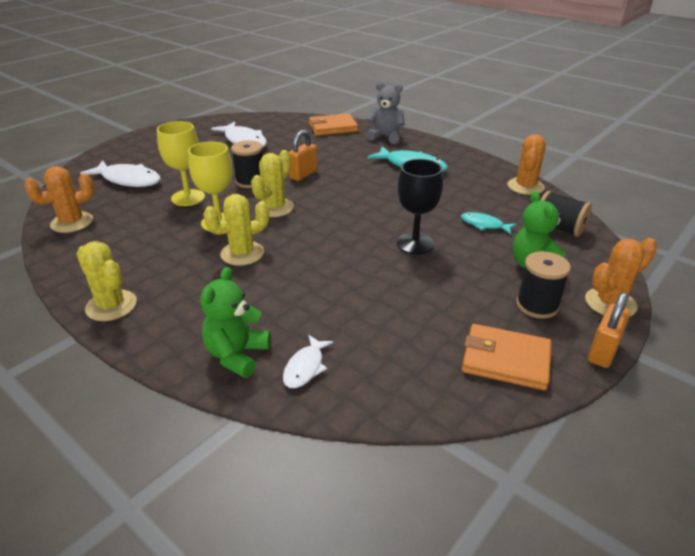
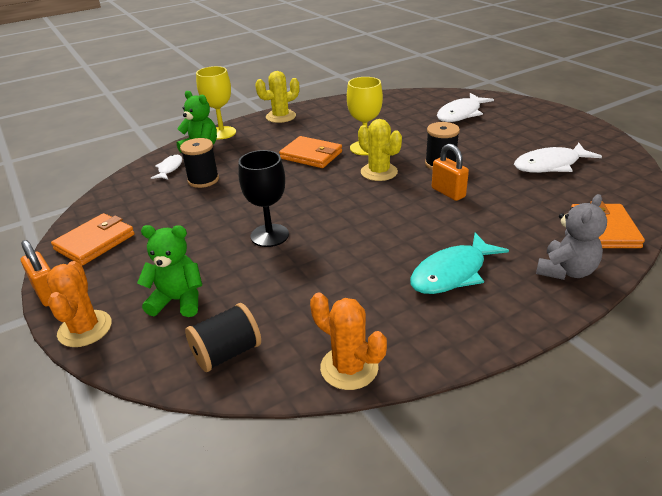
camera: 110 degrees right, 0 degrees up
orange cactus [24,166,94,233] -> none
yellow goblet [157,121,205,206] -> yellow goblet moved to [196,66,236,139]
yellow cactus [203,194,269,266] -> orange wallet [279,136,342,168]
white fish [283,335,333,388] -> white fish turned 60 degrees clockwise [151,155,182,179]
turquoise fish [461,212,517,234] -> none
black spool [516,251,571,319] -> black spool moved to [180,138,219,188]

